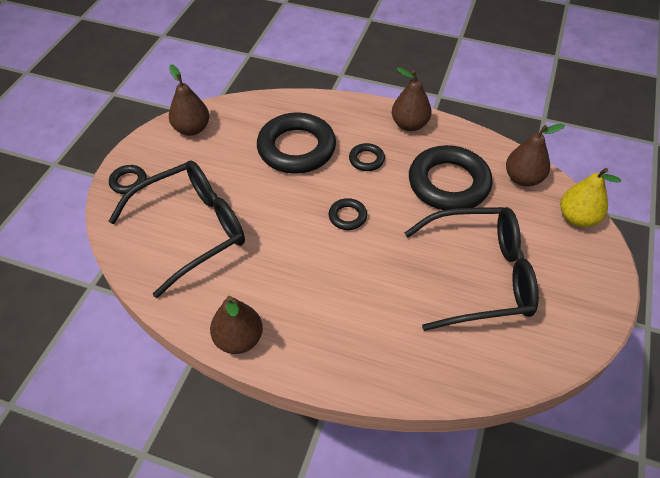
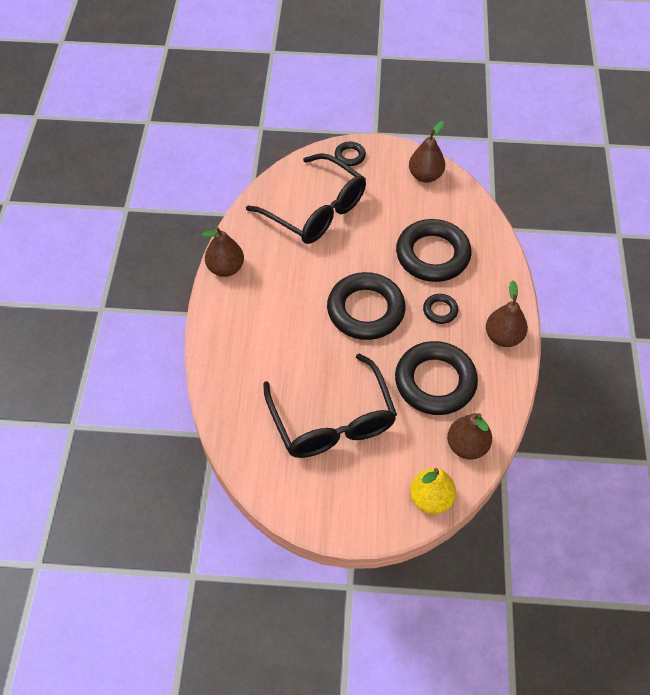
camera: 75 degrees right, 5 degrees up
black ring [329,198,367,230] -> black ring [327,272,405,340], size x2.22

